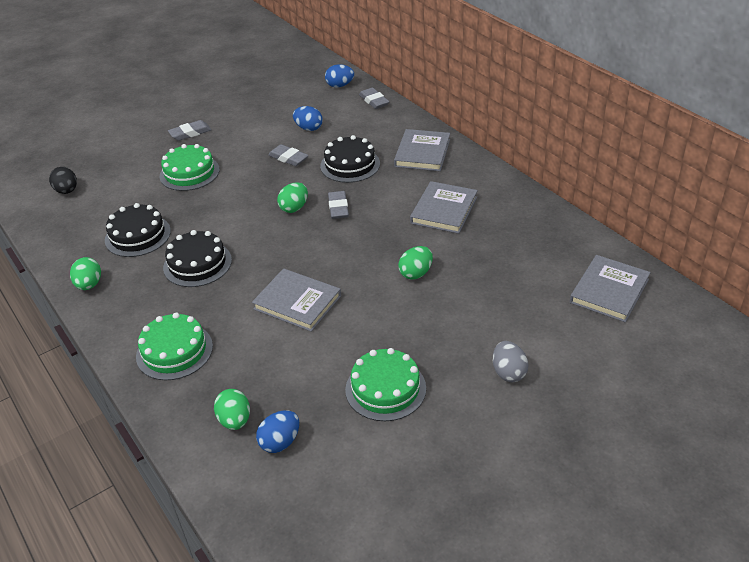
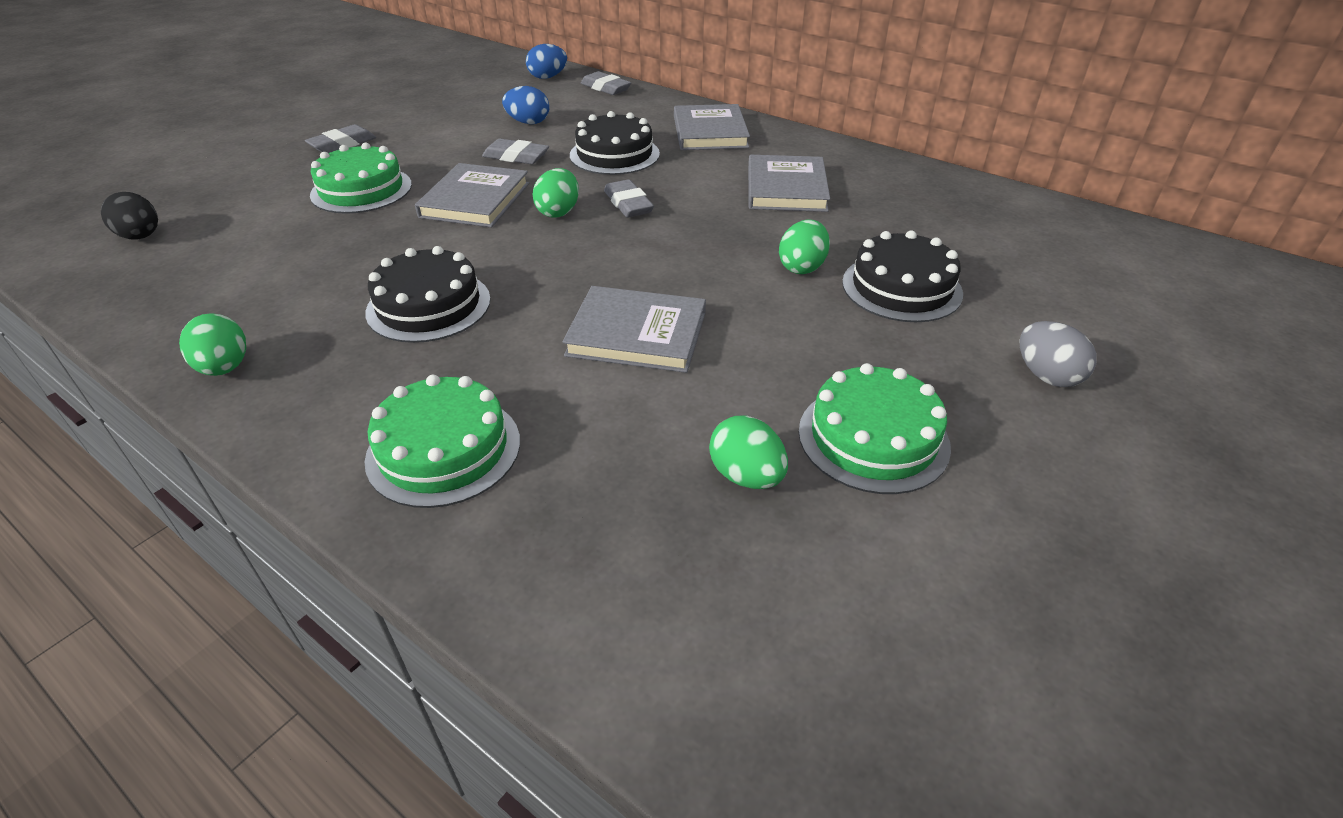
camera: 20 degrees left, 0 degrees up
black cake [105,203,171,257] -> black cake moved to [842,230,963,322]
green egg [214,389,250,430] -> green egg moved to [709,416,788,489]
blue egg [256,410,299,453] -> none
grey book [570,255,651,322] -> grey book moved to [415,163,529,227]

